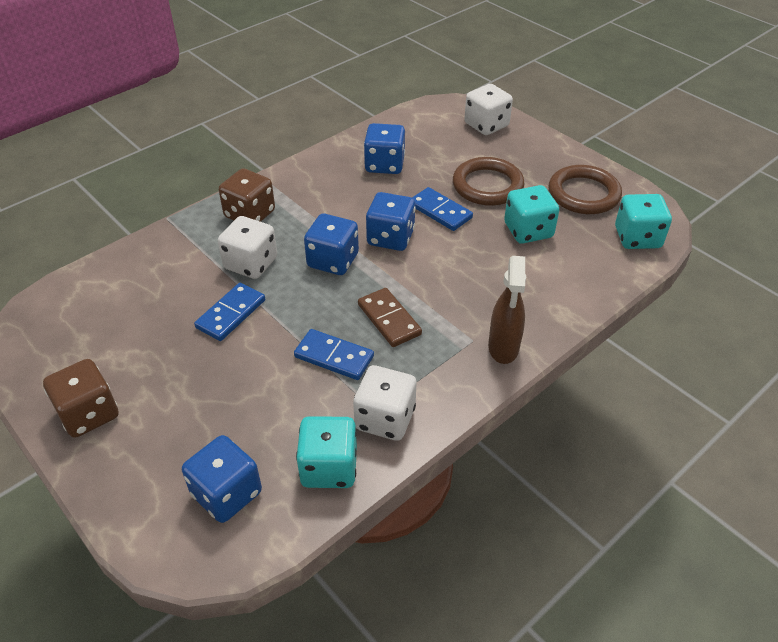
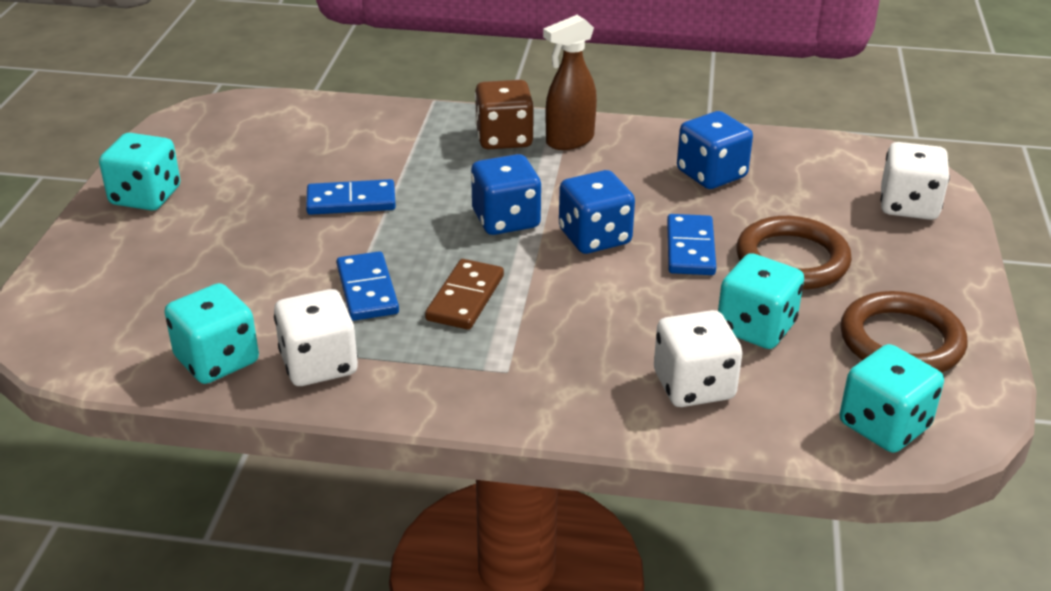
camera: 50 degrees right, 10 degrees down
brown dice [43,359,119,438] -> turquoise dice [99,133,180,211]
blue dice [182,435,262,523] -> none
white dice [218,216,277,279] -> white dice moved to [654,310,742,407]
brown spray bottle [488,256,526,364] -> brown spray bottle moved to [543,15,597,150]

